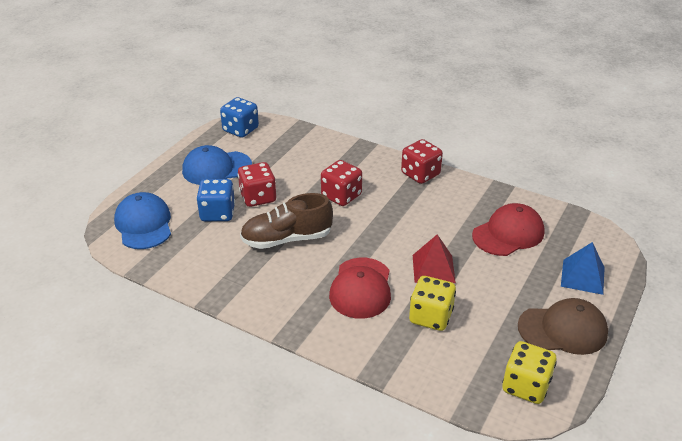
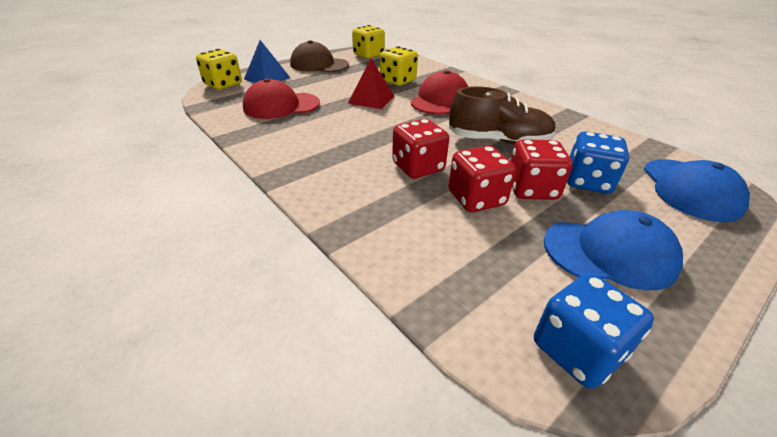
camera: 160 degrees left, 0 degrees up
red dice [401,139,443,184] -> red dice moved to [448,146,516,212]
none -> yellow dice [196,49,242,90]

